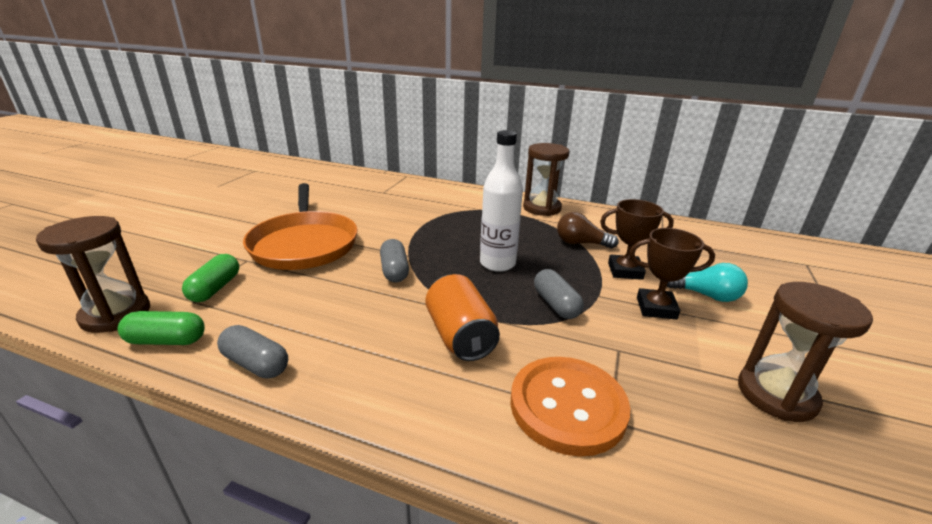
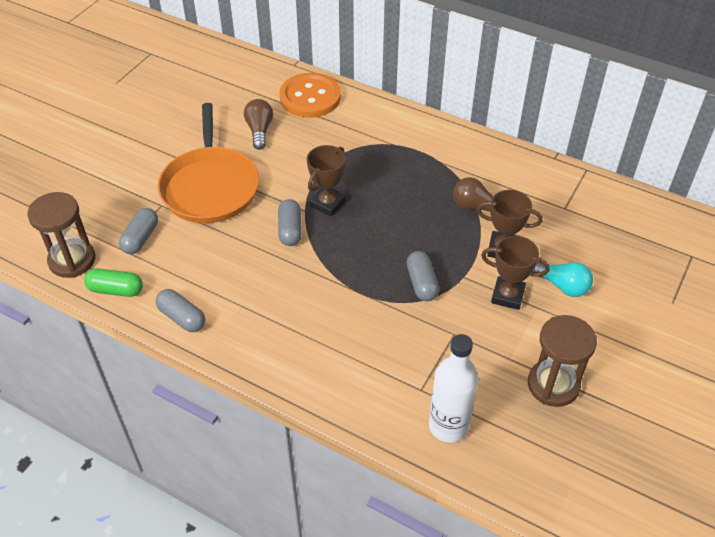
camera: 10 degrees right, 20 degrees up
green capsule [182,254,239,302] -> grey capsule [119,208,158,254]
orange can [425,274,500,361] -> none
white bottle [480,130,523,272] -> white bottle moved to [429,334,478,443]
orange button [510,357,630,457] -> orange button moved to [279,73,341,118]
brown hourglass [523,143,569,216] -> none
none -> brown light bulb [244,99,273,150]
none -> brown trophy [307,145,346,217]

